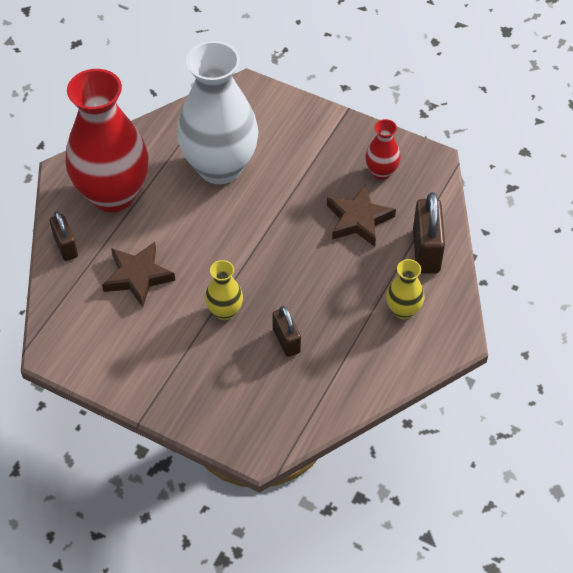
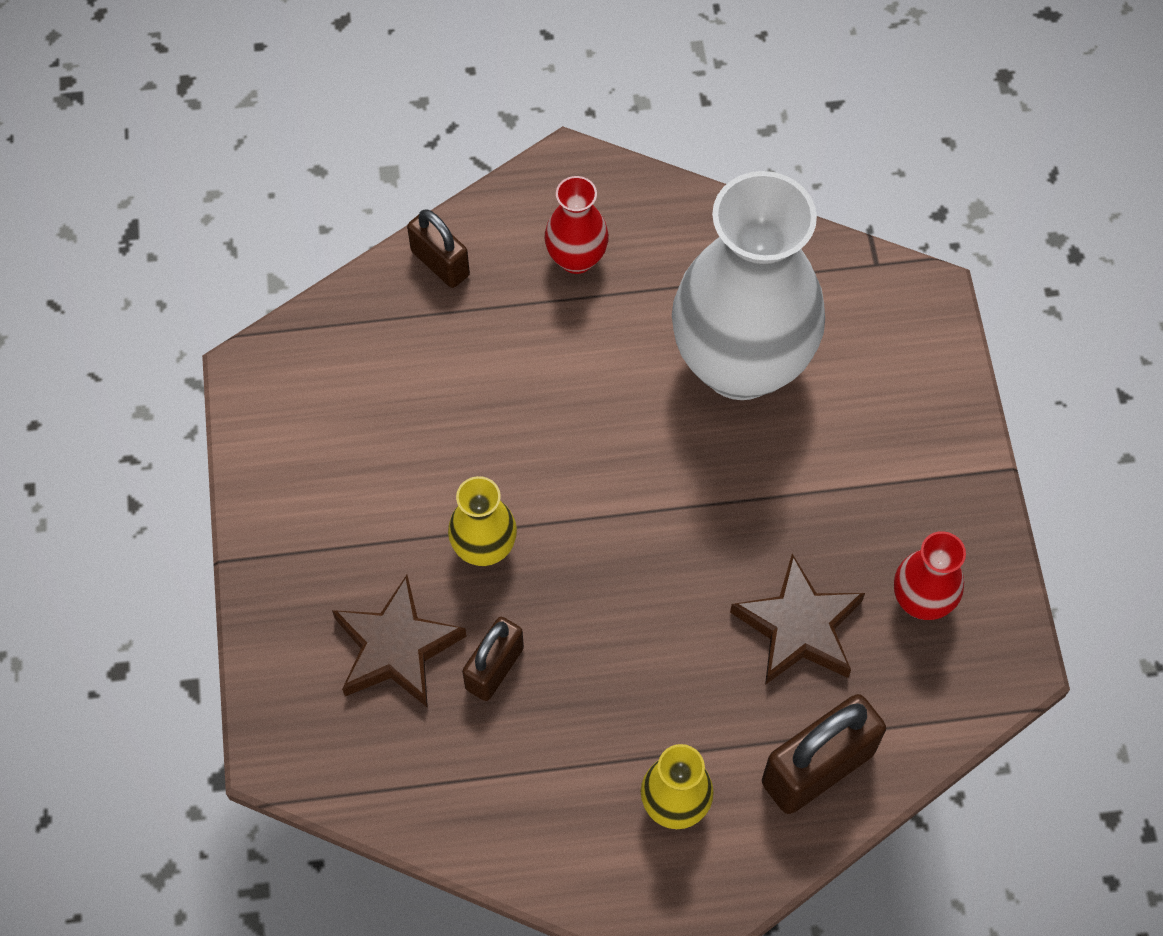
camera: 55 degrees right, 10 degrees up
brown padlock [50,211,78,261] -> brown padlock turned 75 degrees counterclockwise [407,209,470,288]
red vase [66,69,149,212] -> red vase [544,176,609,274], size x0.44
brown star [102,242,175,307] -> brown star moved to [332,575,466,708]

